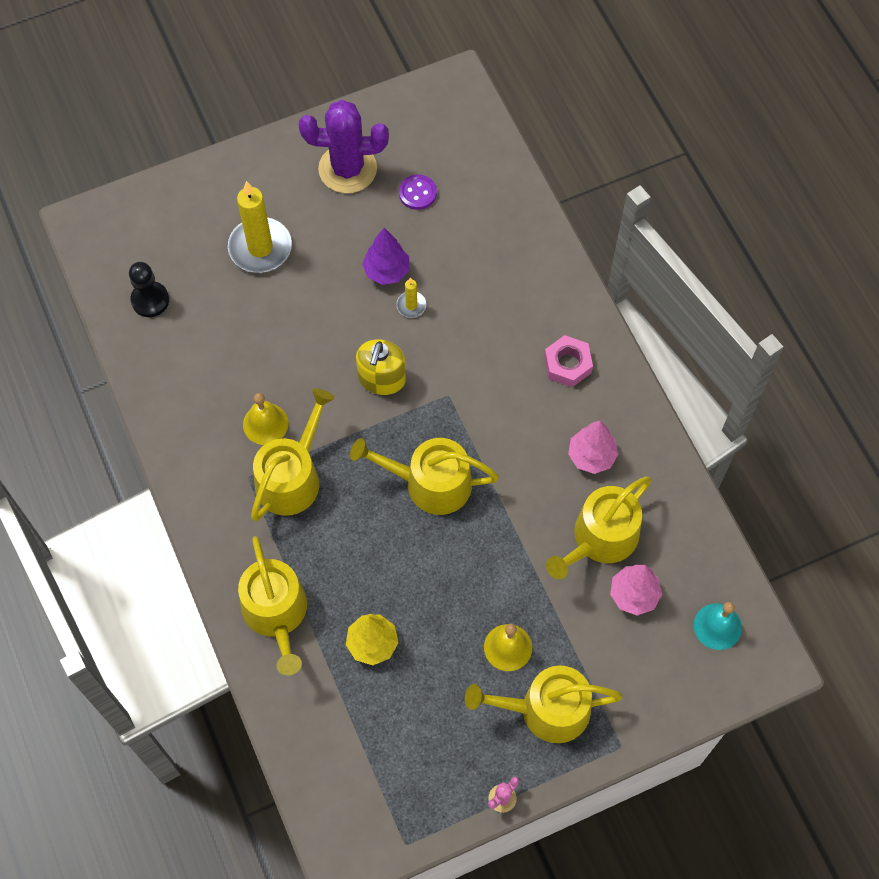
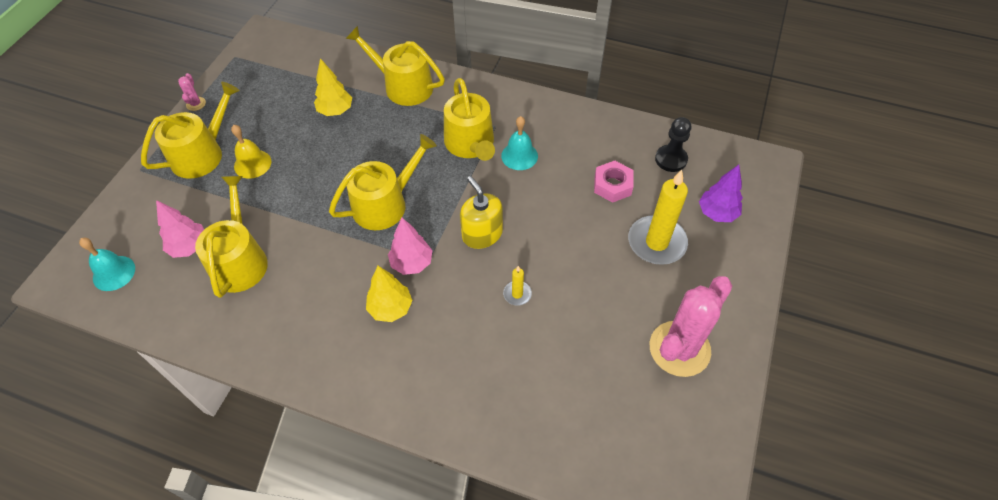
camera: 135 degrees right, 10 degrees down
yellow bell [243,393,289,445] -> turquoise bell [501,116,538,170]
purple cactus [299,100,389,194] -> pink cactus [650,276,732,377]
purple tree [362,228,409,285] -> purple tree moved to [699,165,743,222]
purple button [399,174,437,210] -> none
pink nut [544,335,593,387] -> pink nut moved to [594,161,634,203]
pink tree [568,421,618,474] -> pink tree moved to [388,218,433,275]
none -> yellow tree [366,266,413,322]

